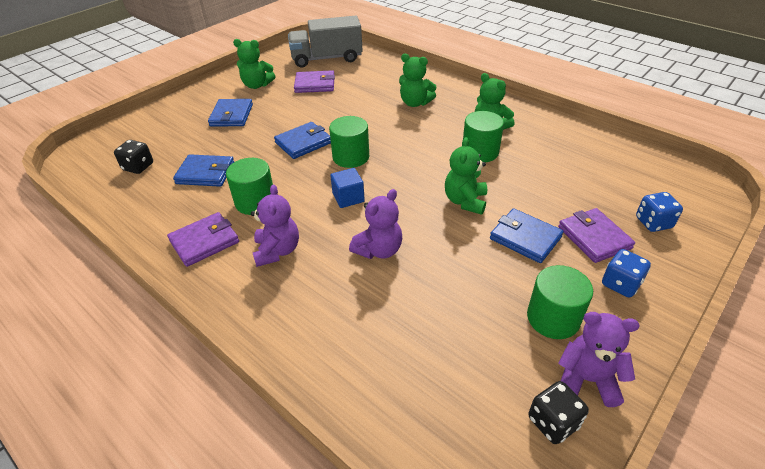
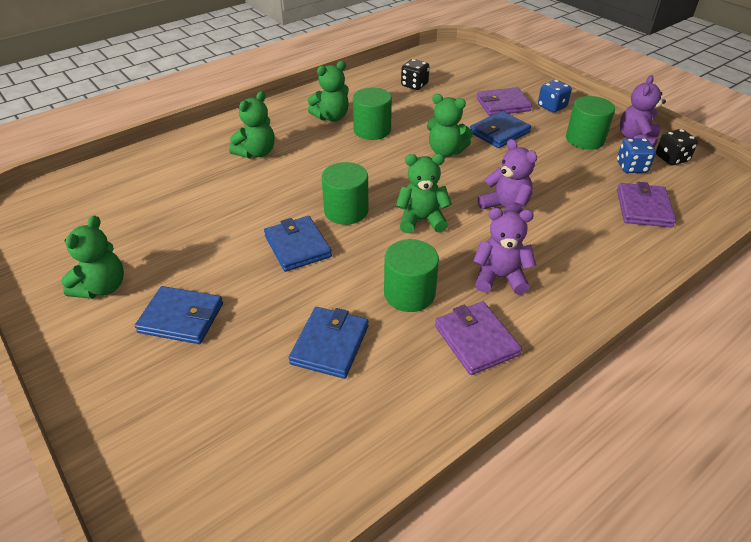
camera: 80 degrees left, 0 degrees up
black dice [114,140,153,174] -> black dice moved to [401,59,430,90]
grey truck [288,16,363,68] -> none
purple wallet [294,70,335,93] -> purple wallet moved to [617,182,676,228]
blue cube [330,168,365,208] -> green teddy bear [396,154,452,233]
blue dice [636,192,683,232] -> blue dice moved to [617,138,656,173]

